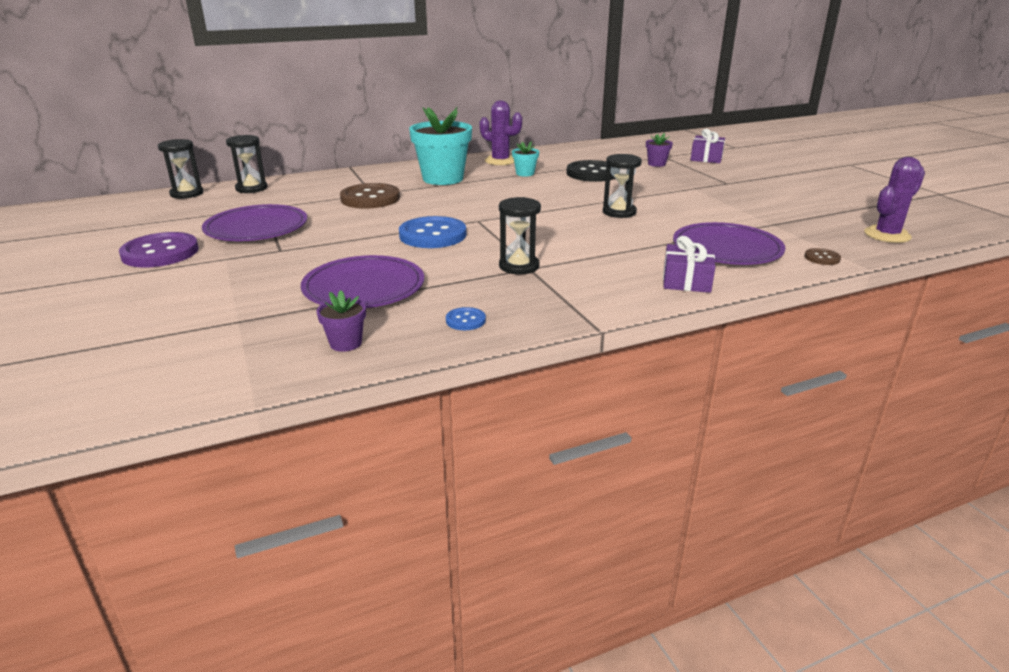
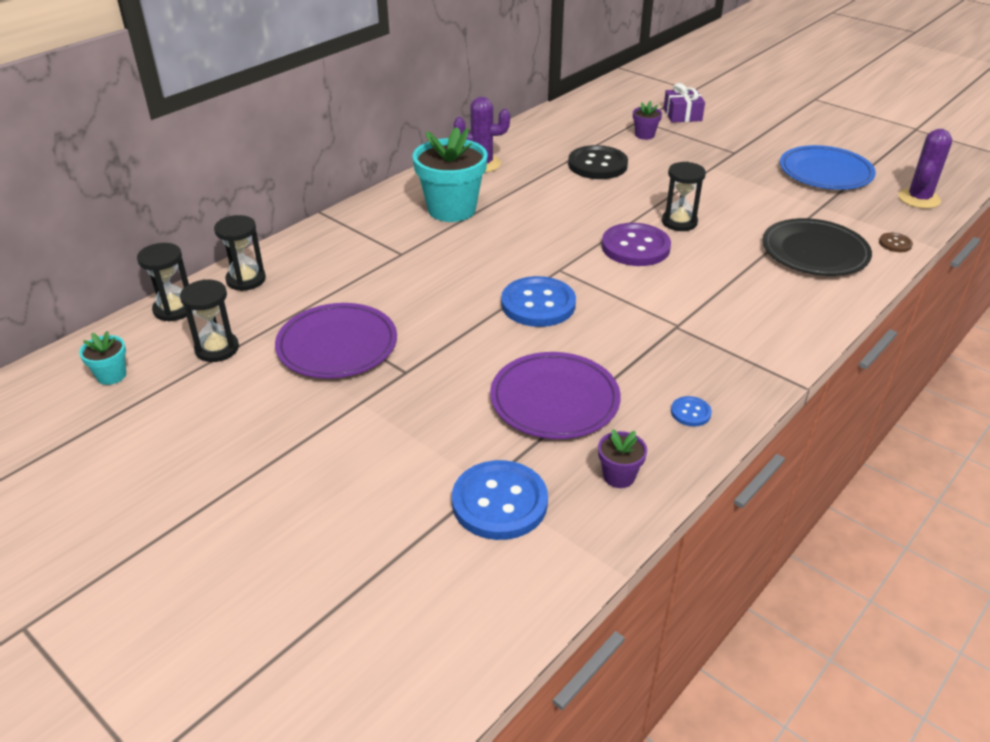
camera: 25 degrees left, 10 degrees up
purple button [119,232,199,268] -> purple button moved to [602,223,671,266]
brown button [340,183,400,208] -> none
black hourglass [499,197,541,275] -> black hourglass moved to [180,279,239,362]
turquoise flower pot [512,141,539,176] -> turquoise flower pot moved to [79,331,126,385]
purple gift [663,236,716,293] -> none
purple plate [673,222,786,265] -> black plate [762,218,872,276]
none -> blue button [452,460,548,540]
none -> blue plate [780,145,876,190]

